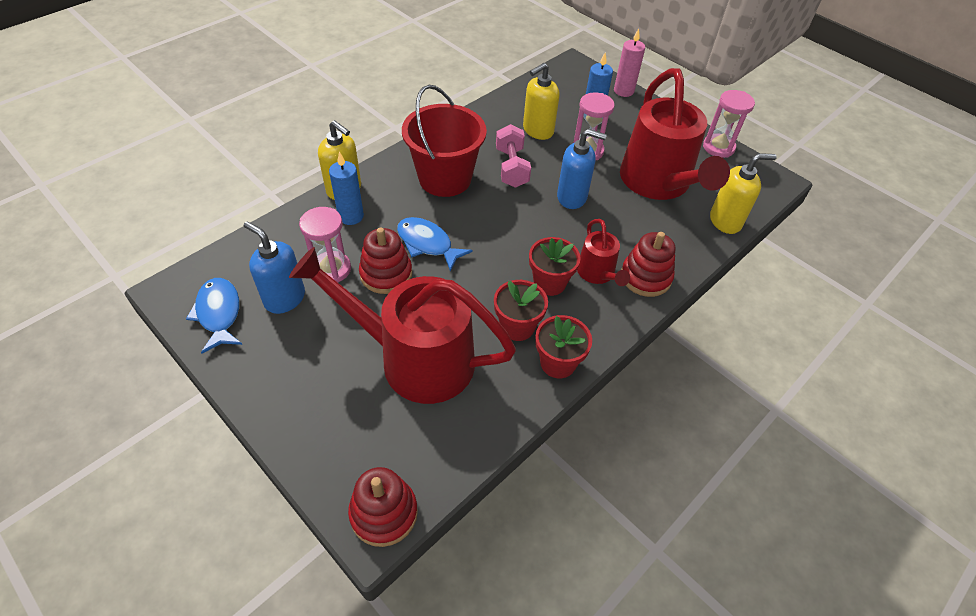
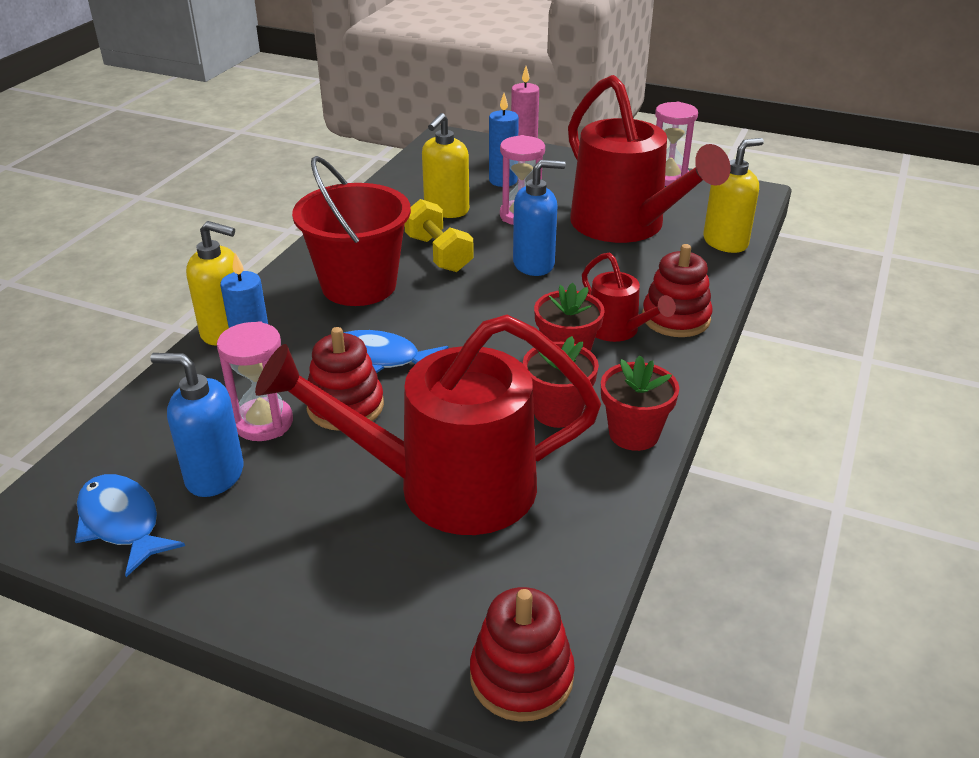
camera: 20 degrees left, 15 degrees down
pink dumbbell [496,124,531,188] -> yellow dumbbell [404,199,474,272]

